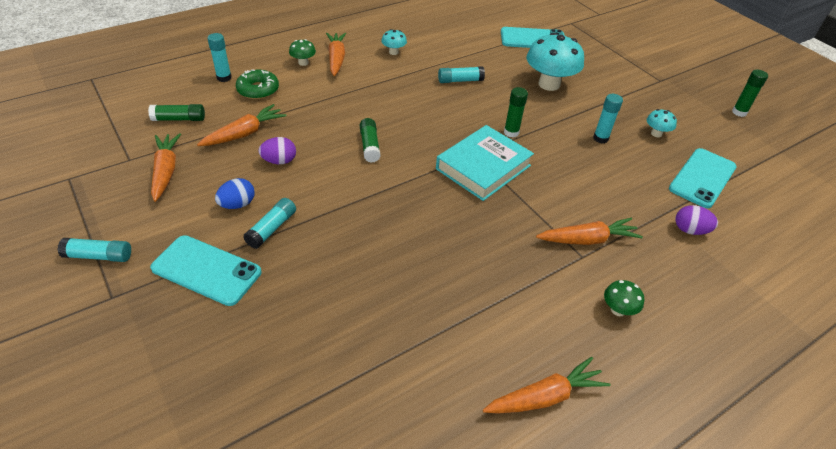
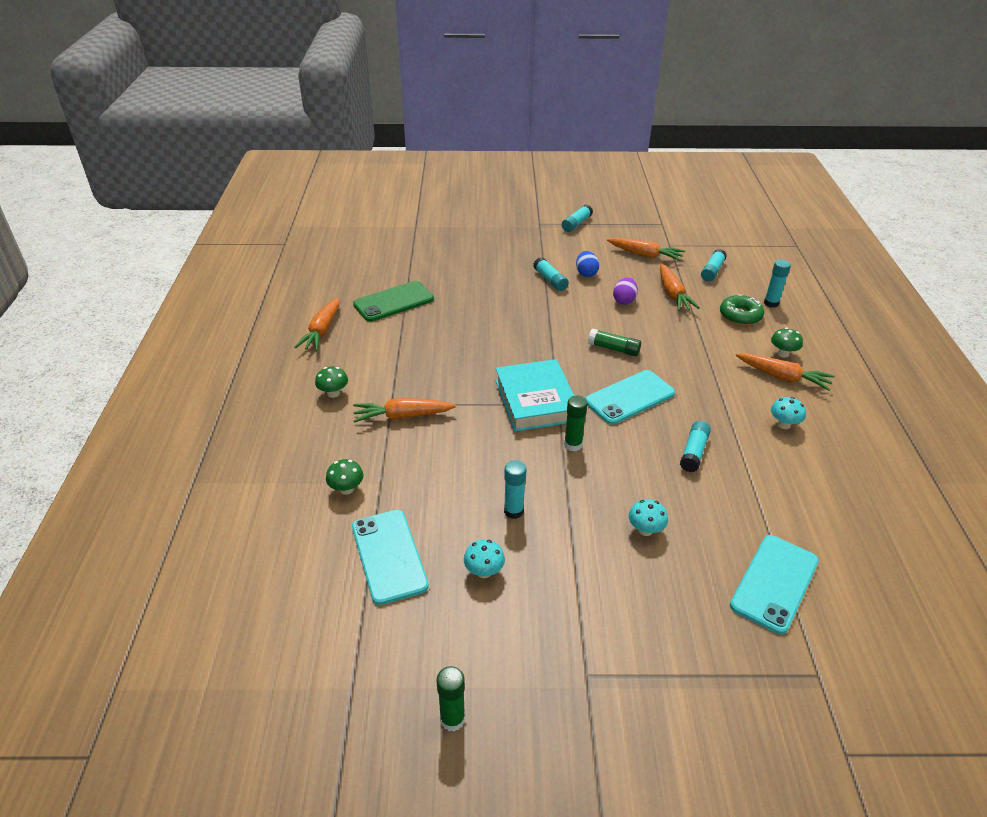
camera: 125 degrees right, 5 degrees down
green glue stick [148,104,205,121] -> turquoise glue stick [701,249,727,282]
turquoise phone [150,235,261,306] -> turquoise phone moved to [585,370,675,425]
turquoise mushroom [526,33,584,91] -> turquoise mushroom [629,499,668,536], size x0.47
orange carrot [536,218,643,245] -> orange carrot turned 60 degrees clockwise [353,398,456,423]
purple egg [675,205,718,235] -> green mushroom [326,459,364,495]
none -> green phone [353,281,434,322]

